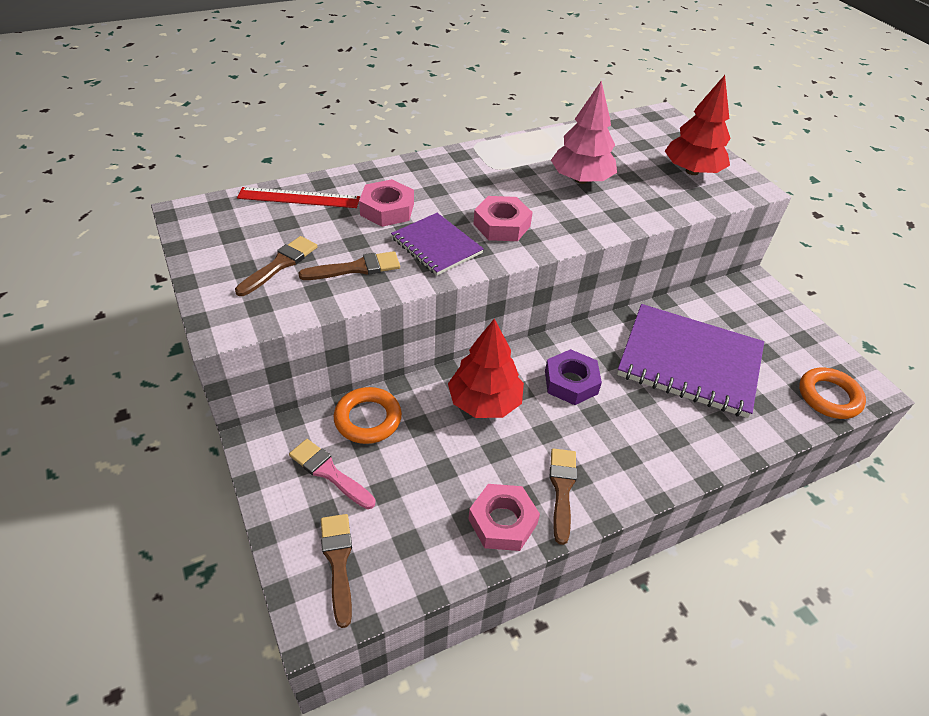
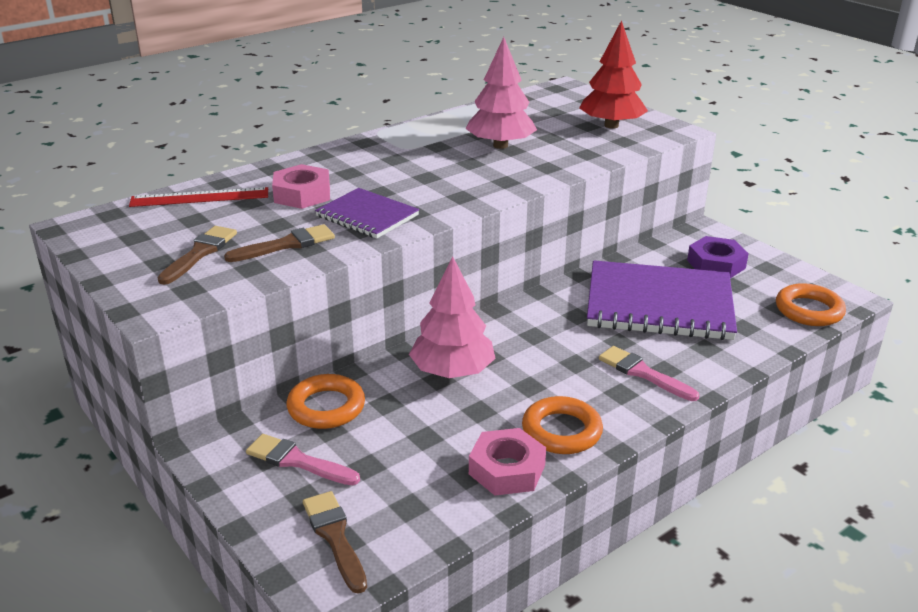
camera: 10 degrees left, 15 degrees down
red tree [448,318,524,418] -> pink tree [409,256,496,378]
pink nut [473,196,533,241] -> none
purple nut [545,349,602,405] -> purple nut moved to [687,236,749,278]
brown brush [550,448,577,545] -> orange ring [522,396,603,454]
none -> pink brush [599,346,699,401]

